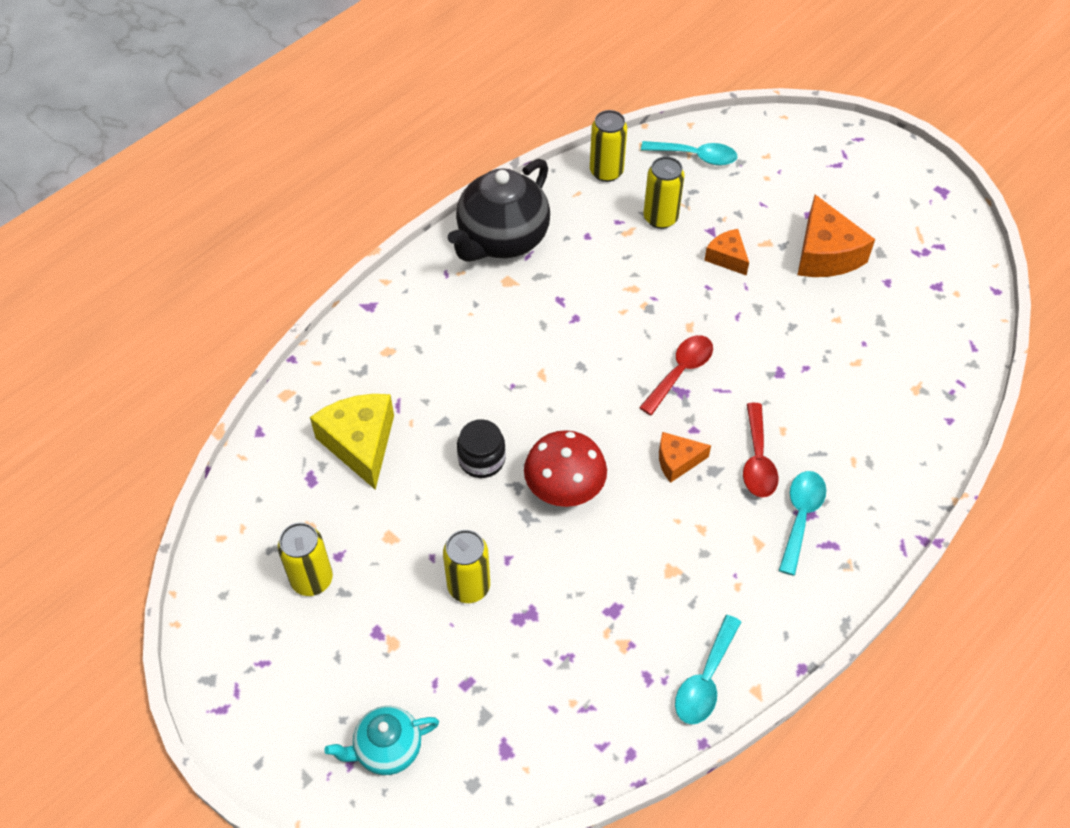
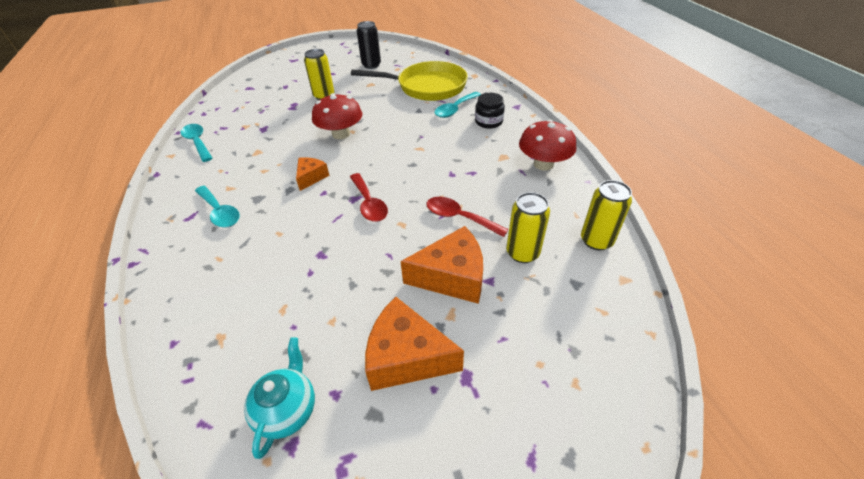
camera: 120 degrees right, 10 degrees down
yellow can [278,523,333,596] -> black can [357,21,381,69]
yellow cheese [310,394,394,490] -> yellow pan [351,61,468,101]
turquoise teapot [324,706,439,775] -> turquoise teapot moved to [244,337,315,459]
black teapot [448,159,550,262] -> red mushroom [519,119,576,171]
black jar [457,419,506,478] -> black jar moved to [475,93,505,129]
turquoise spoon [641,141,737,166] -> turquoise spoon moved to [434,92,481,118]
orange cheese [704,229,749,276] -> orange cheese [400,226,483,304], size x1.77
red spoon [743,403,779,498] -> red spoon moved to [426,197,509,237]

